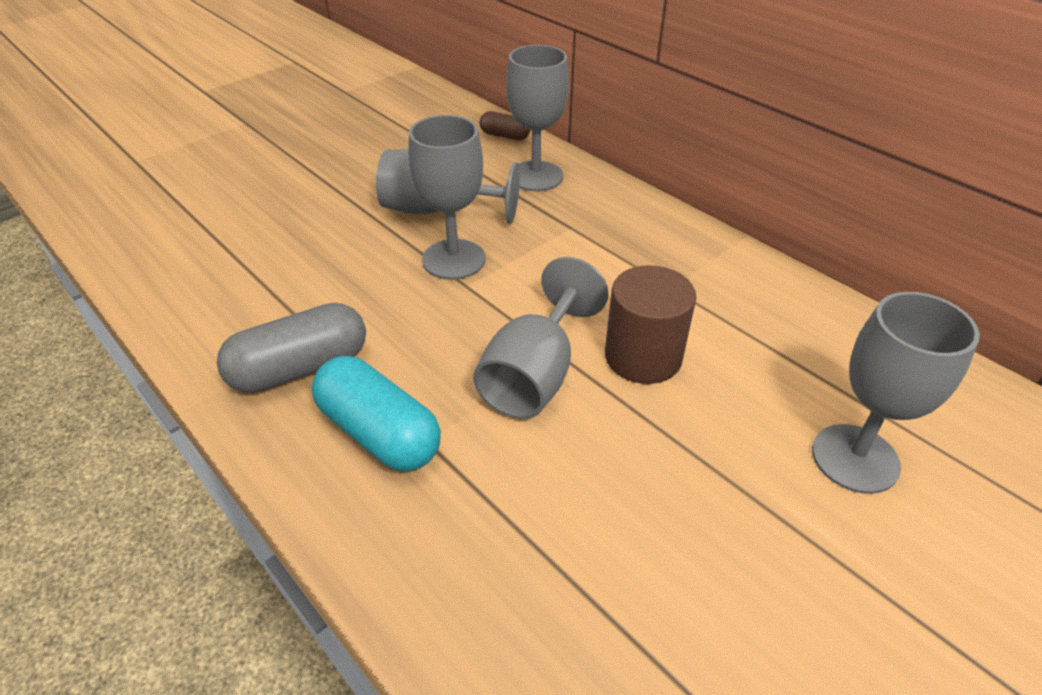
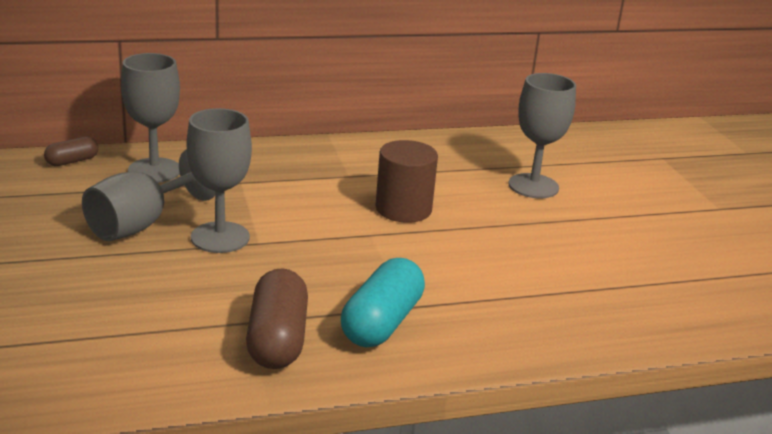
camera: 65 degrees left, 15 degrees down
grey capsule [217,303,366,393] -> brown capsule [246,268,308,369]
turquoise capsule [312,356,441,471] -> turquoise capsule turned 45 degrees counterclockwise [341,258,425,347]
grey goblet [473,257,609,419] -> none

